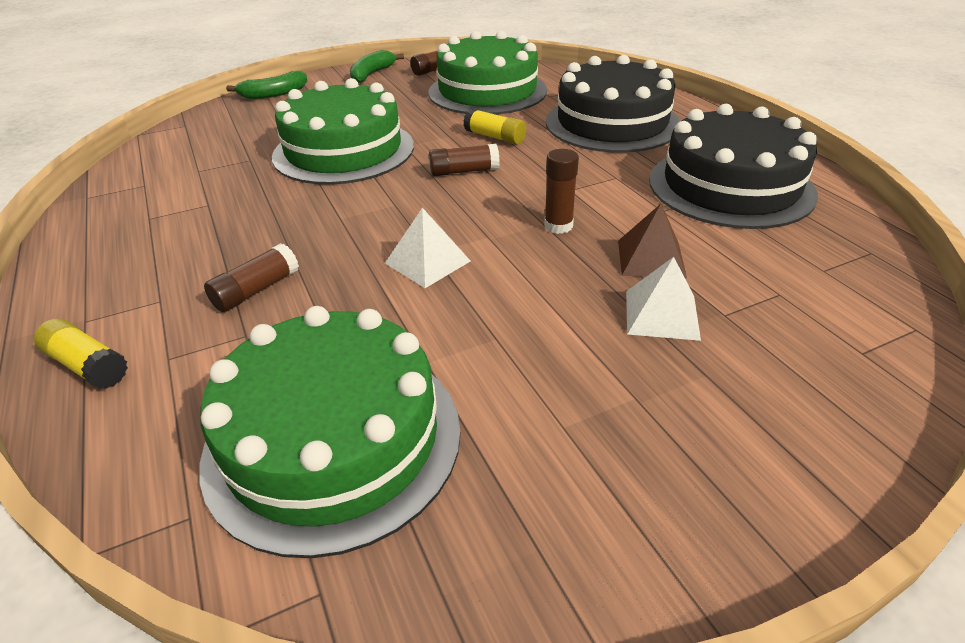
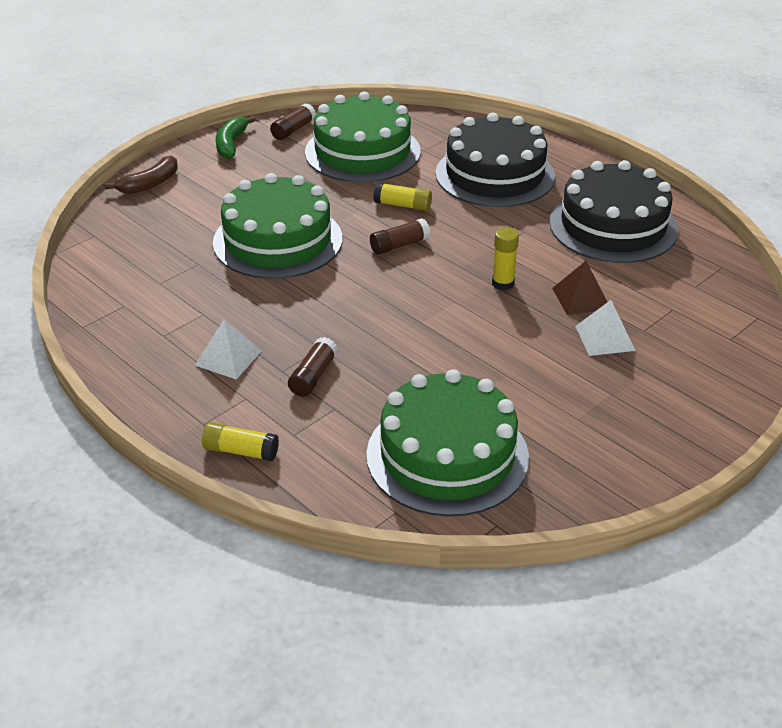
camera: 20 degrees left, 0 degrees up
green banana [226,71,307,99] -> brown banana [104,156,178,194]
white pyramid [385,208,470,288] -> white pyramid moved to [195,320,262,380]
brown glue stick [544,149,579,234] -> yellow glue stick [492,227,519,290]

